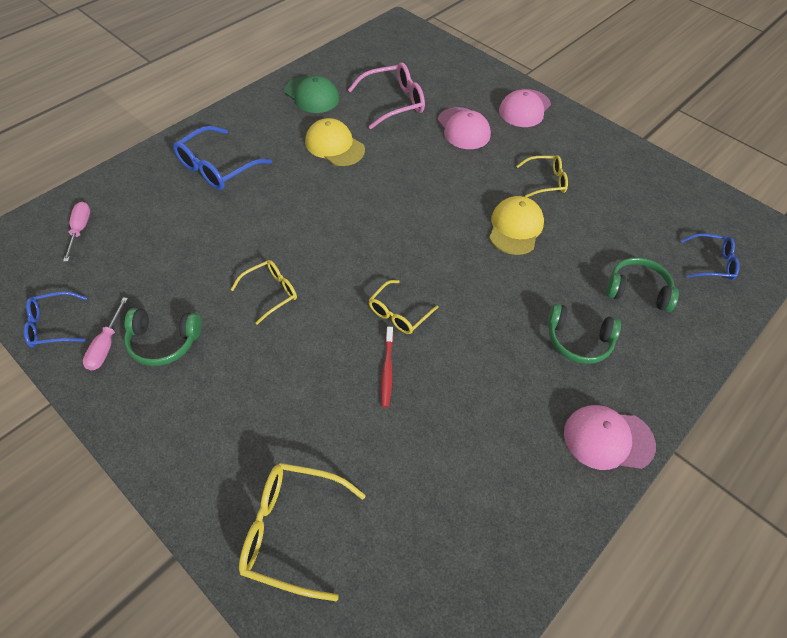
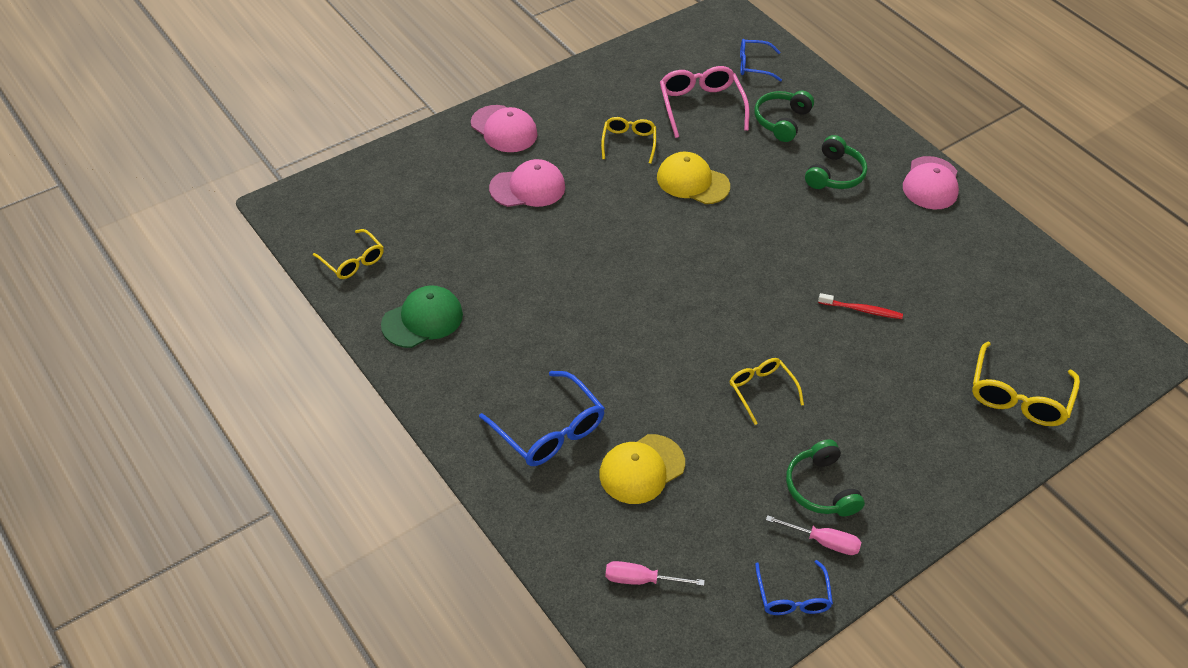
camera: 80 degrees left, 5 degrees down
green headphones [124,308,202,366] -> green headphones turned 150 degrees clockwise [786,439,865,516]
yellow cap [305,118,365,166] -> yellow cap moved to [599,434,685,504]
pink glasses [348,62,425,129] -> pink glasses moved to [660,66,749,138]
yellow glasses [369,280,439,334] -> yellow glasses moved to [313,229,384,279]
blue glasses [681,234,740,280] -> blue glasses turned 105 degrees counterclockwise [740,39,782,81]

